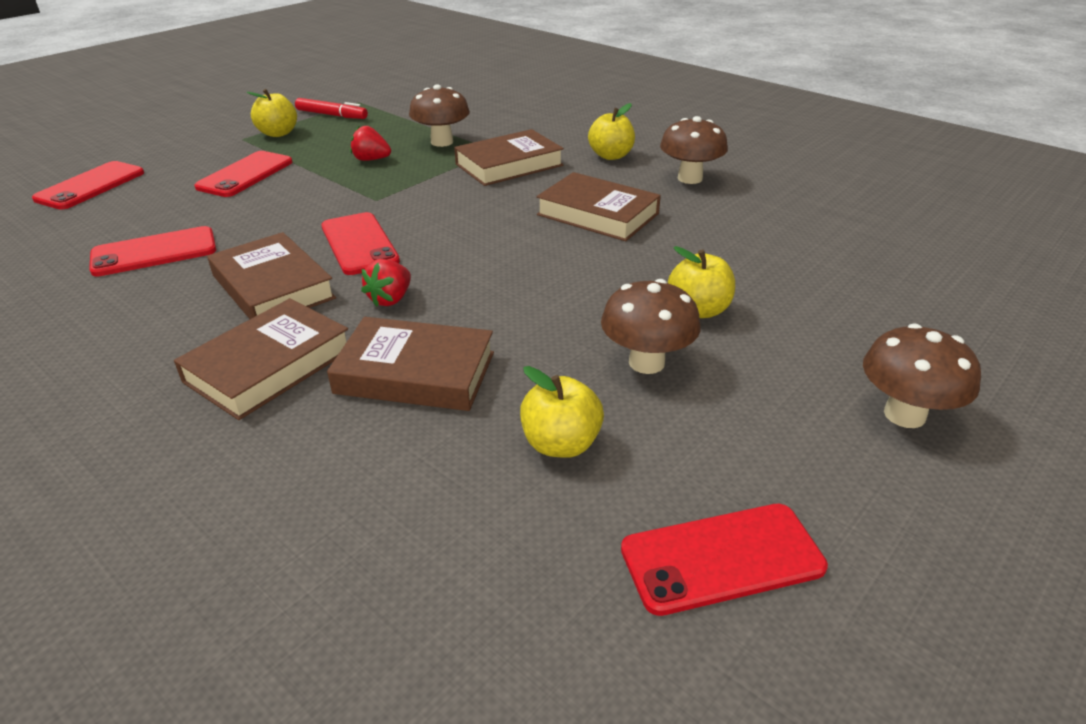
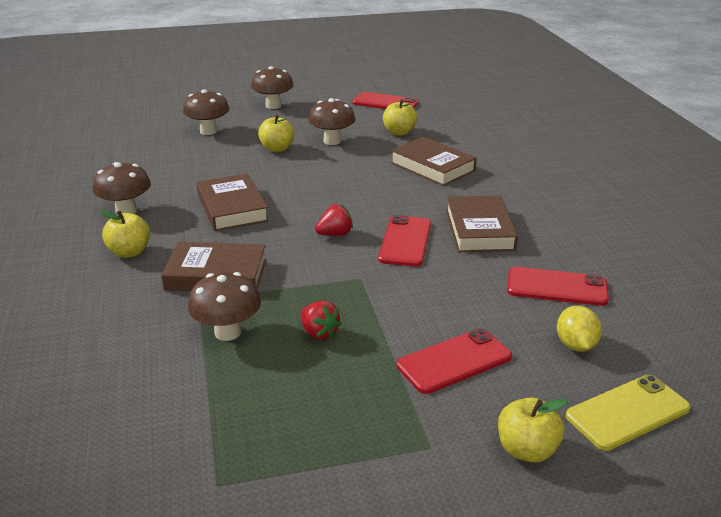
camera: 145 degrees left, 5 degrees down
red phone [32,161,144,210] -> yellow phone [566,375,691,451]
brown book [174,298,348,420] -> none
yellow apple [246,89,297,137] -> yellow apple moved to [498,397,568,463]
red marker [295,98,368,119] -> none
red strawberry [361,259,411,307] -> red strawberry moved to [315,204,353,236]
none -> brown mushroom [183,89,229,135]
none -> yellow lemon [557,305,602,352]

